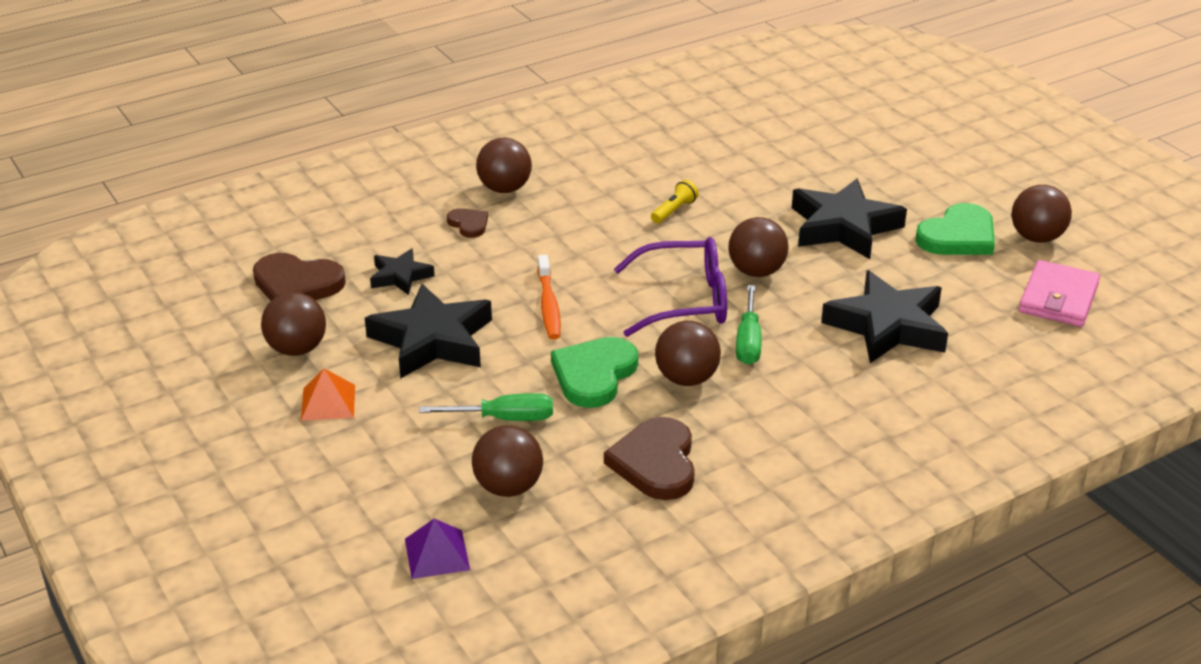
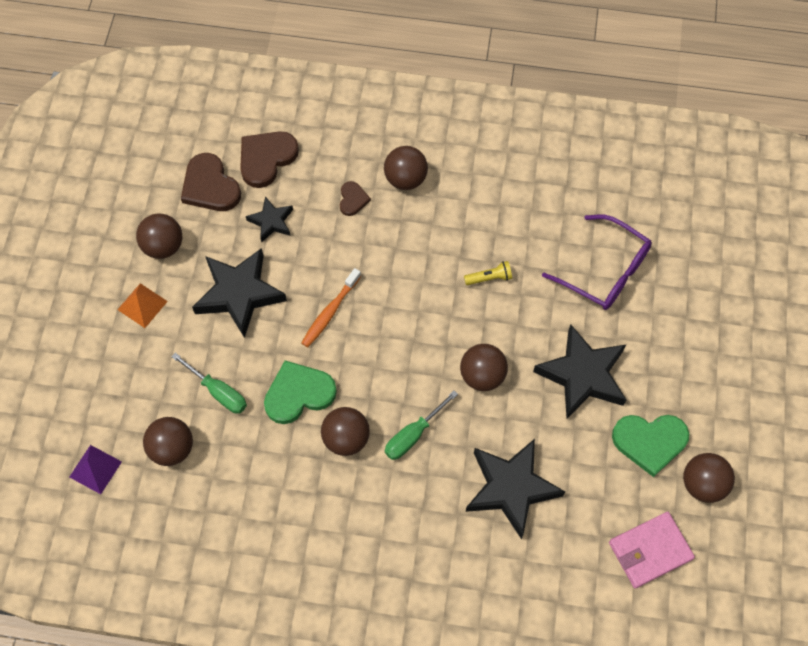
camera: 40 degrees right, 30 degrees up
brown heart [604,417,695,500] -> brown heart moved to [240,131,299,188]
purple glasses [614,237,727,337] -> purple glasses moved to [542,214,652,310]

